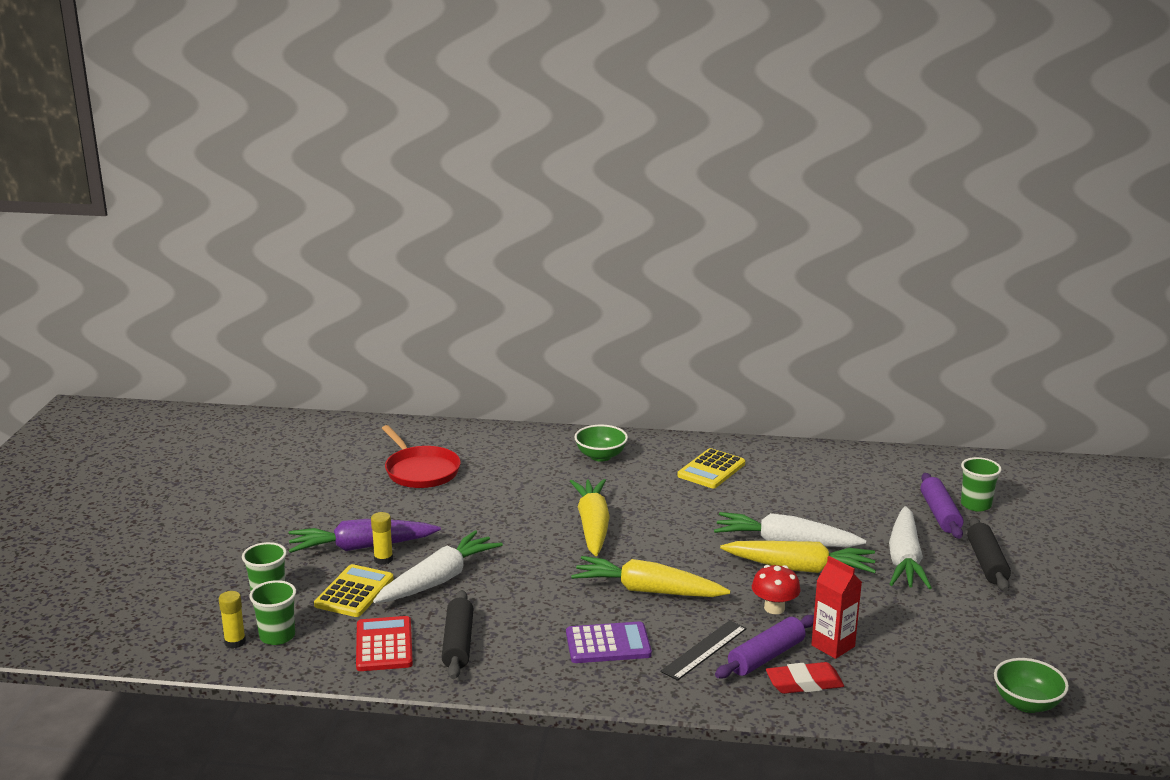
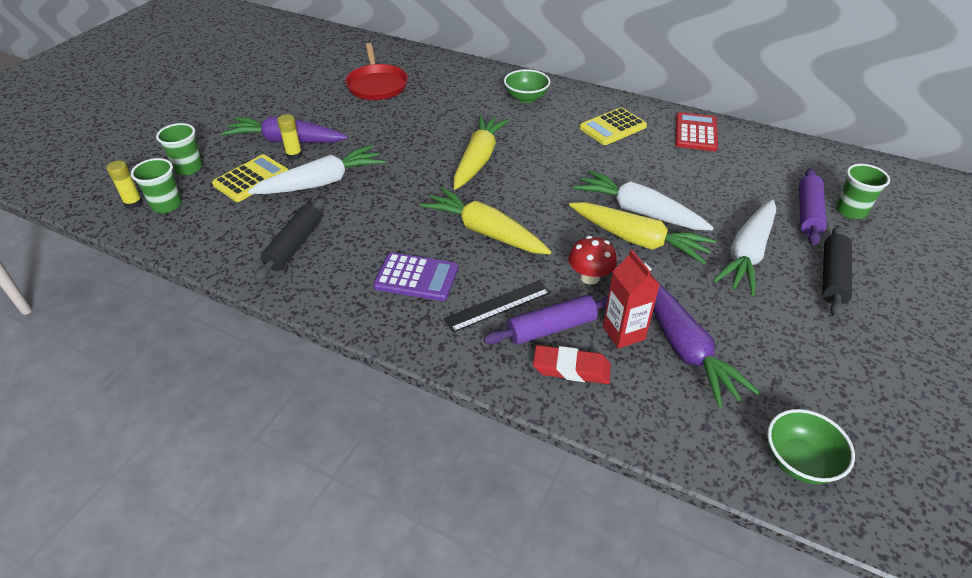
camera: 20 degrees right, 20 degrees up
red calculator [356,616,413,671] -> red calculator moved to [675,112,718,151]
none -> purple carrot [653,282,760,408]

